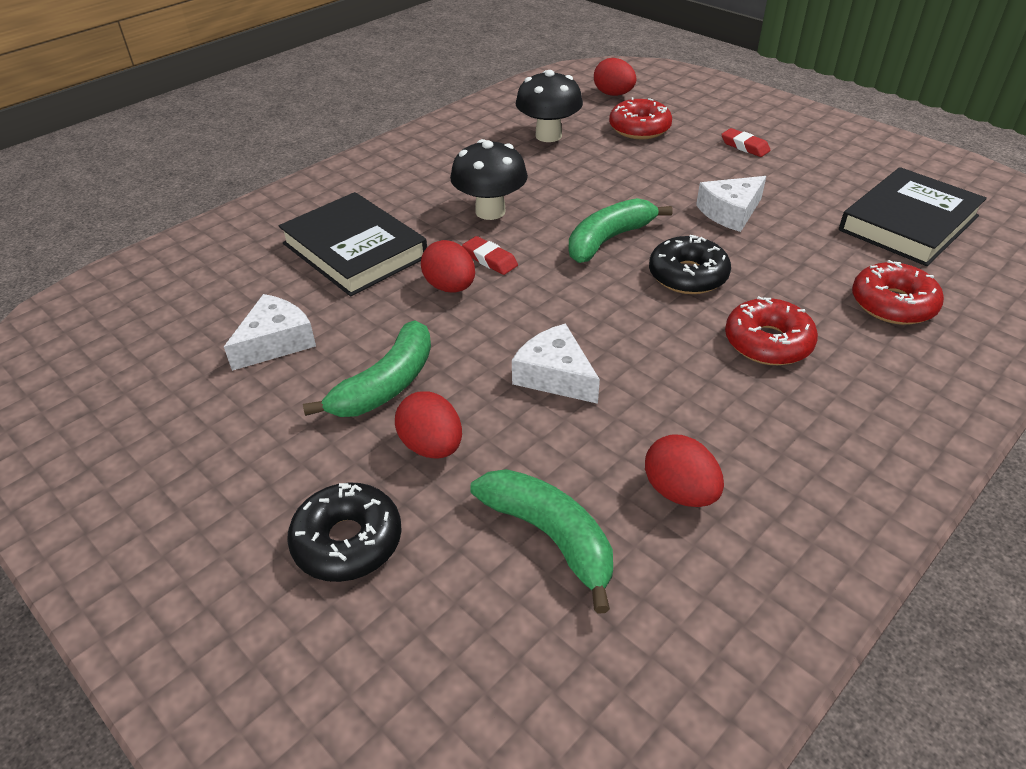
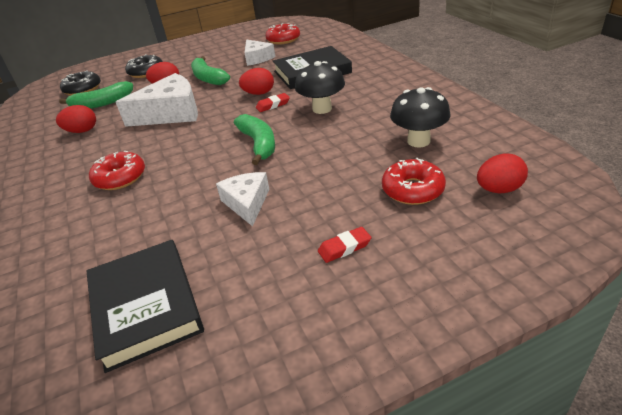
camera: 115 degrees right, 5 degrees down
white cheese [512,323,600,404] -> white cheese [116,73,198,127], size x1.69
black donut [649,235,731,294] -> black donut moved to [60,70,101,96]
red donut [852,260,944,325] -> red donut moved to [265,23,300,44]

